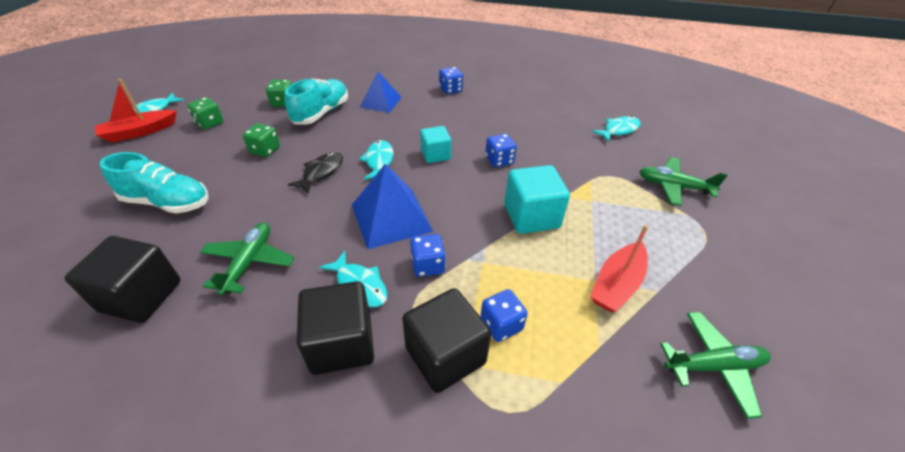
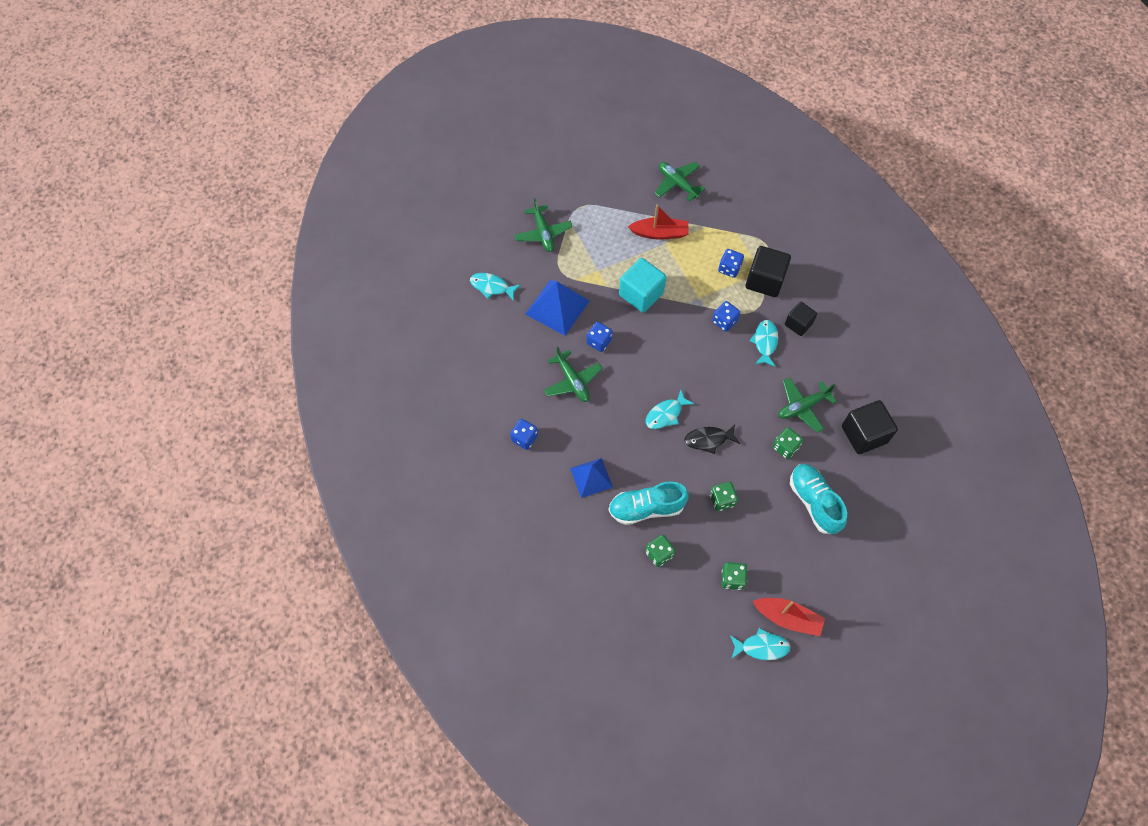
camera: 125 degrees left, 20 degrees up
black cube [297,281,374,375] -> black cube [785,302,817,336], size x0.63
blue pyramid [352,163,433,250] -> blue pyramid moved to [525,280,590,336]
turquoise cube [420,126,451,163] -> none
none -> green plane [544,347,603,402]
none -> green dice [773,427,803,459]

